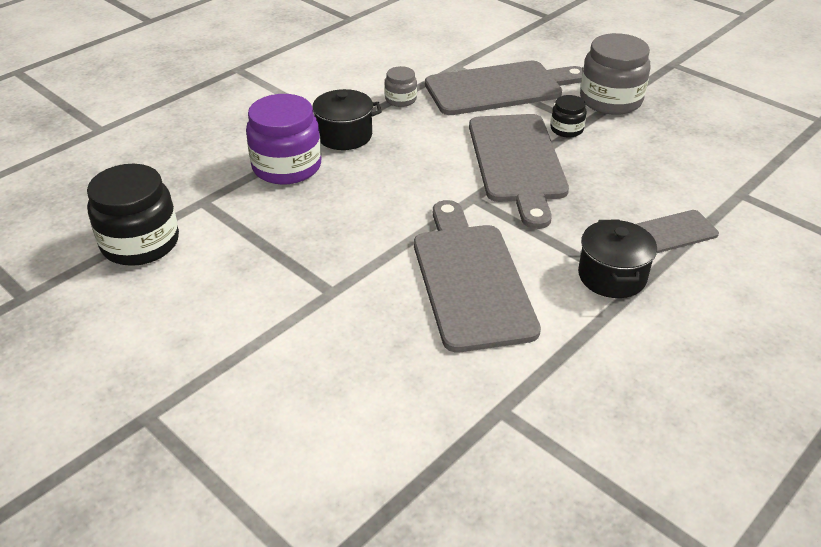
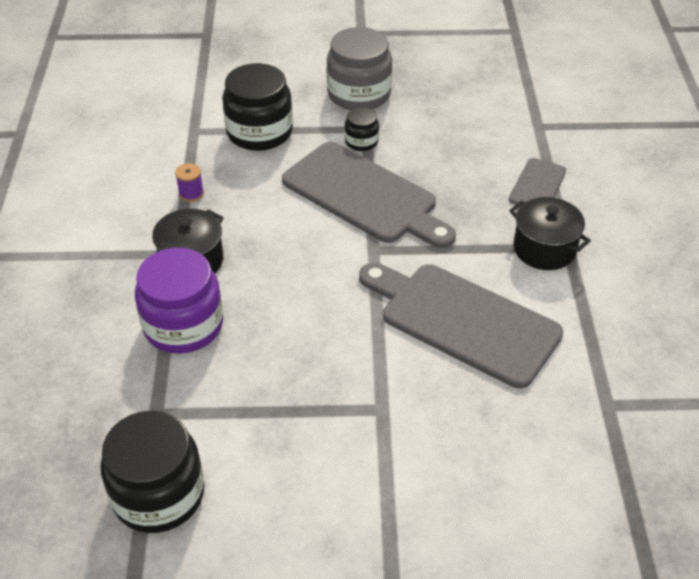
camera: 45 degrees left, 5 degrees up
grey jar [385,66,417,107] -> purple spool [175,163,204,202]
grey cutting board [425,61,583,115] -> black jar [222,63,293,151]

